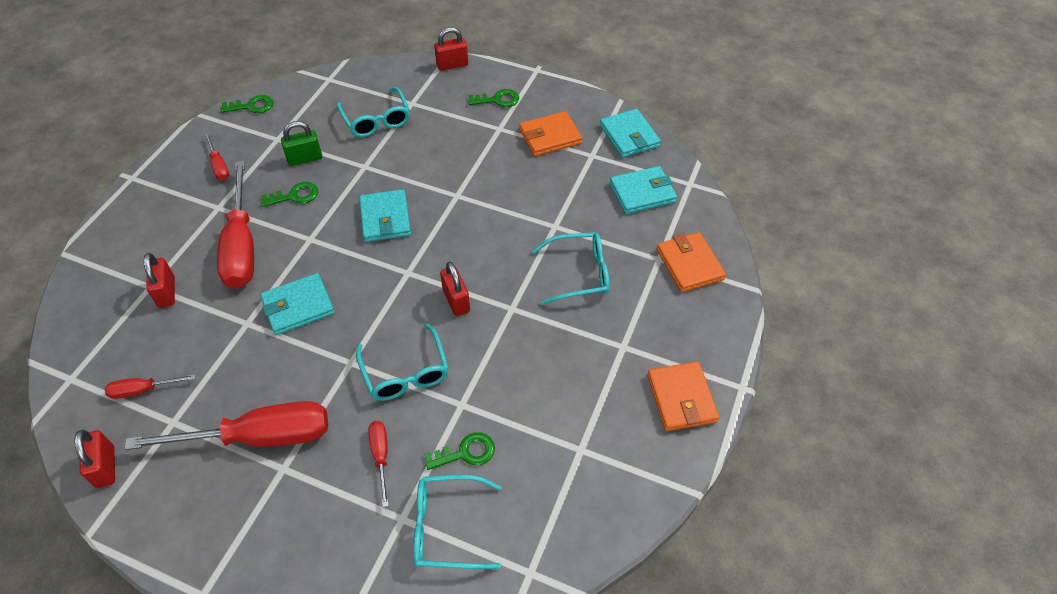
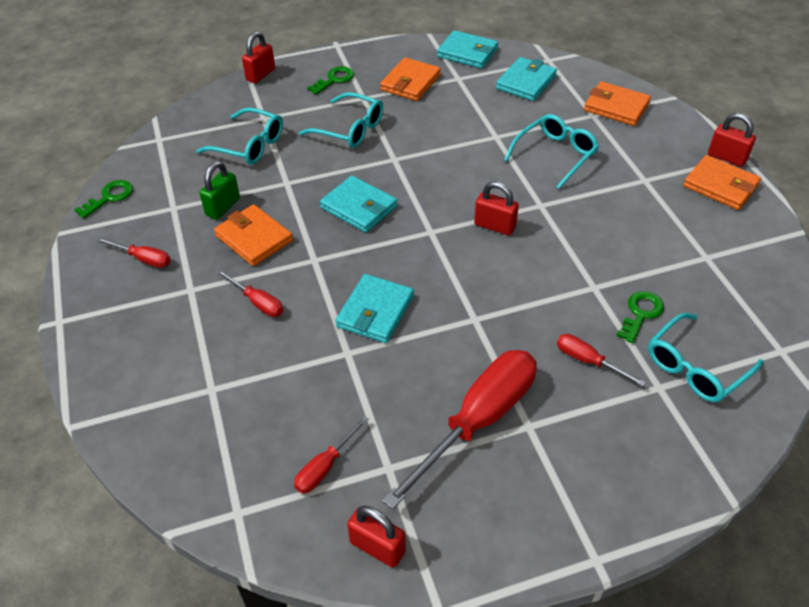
camera: 40 degrees left, 5 degrees down
red padlock [144,253,175,308] -> red padlock moved to [708,113,756,167]
red screwdriver [217,161,254,289] -> red screwdriver [217,270,283,317], size x0.46
green key [261,182,318,207] -> orange wallet [214,204,293,266]
turquoise glasses [356,323,449,401] -> turquoise glasses moved to [299,92,383,148]

